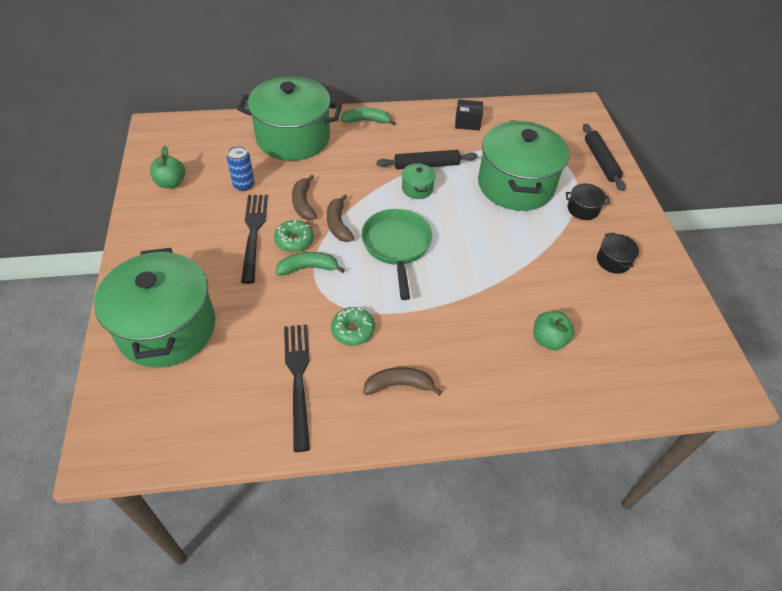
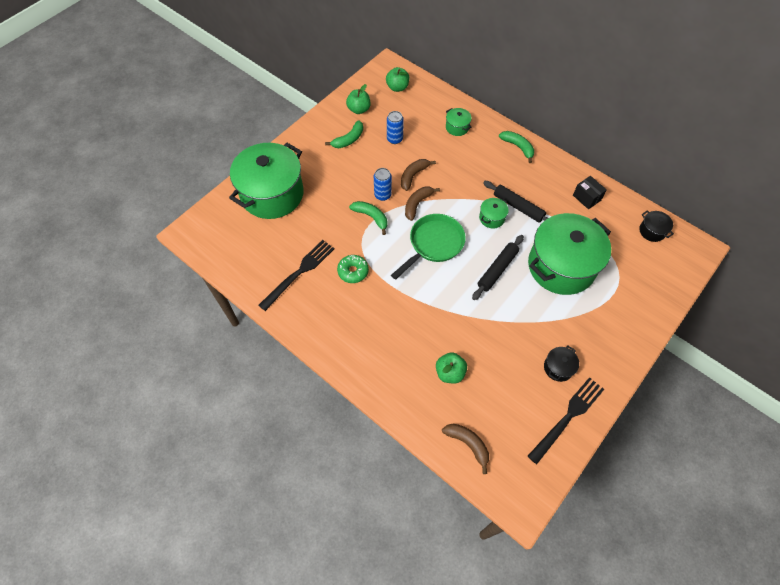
camera: 50 degrees right, 10 degrees up
green pot [237,76,342,161] -> green pot [446,108,472,136], size x0.40
black fork [241,195,268,284] -> black fork moved to [528,377,604,464]
green donut [274,219,314,252] -> blue can [374,168,392,201]
brown banana [363,367,442,395] -> brown banana moved to [442,424,489,474]
black pot [566,184,610,220] -> black pot moved to [639,210,674,242]
black rolling pin [583,124,625,191] -> black rolling pin moved to [472,235,524,300]
none -> green banana [325,120,363,148]
none -> green apple [386,67,409,92]

